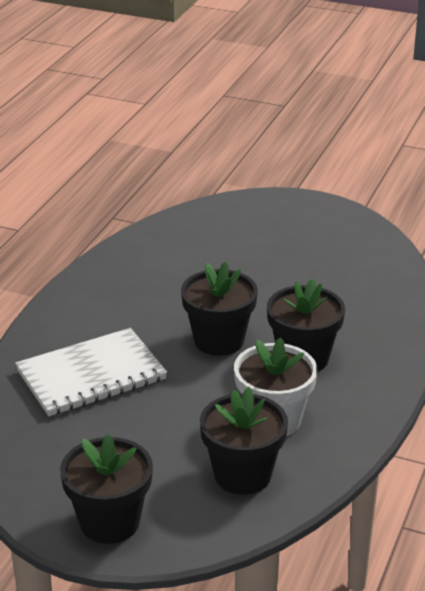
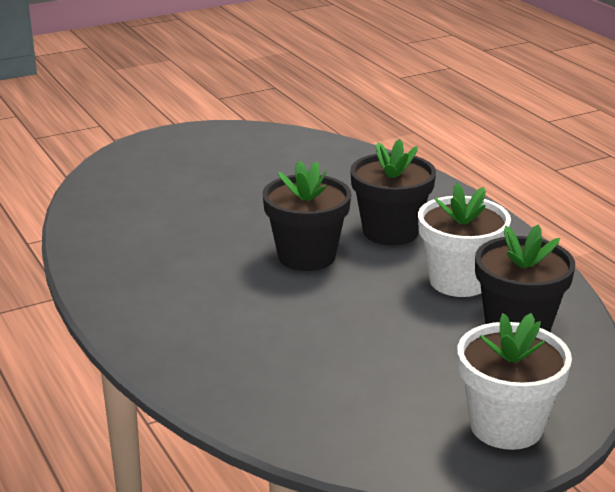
camera: 50 degrees left, 5 degrees down
white notebook [15,328,167,416] -> none
black flower pot [60,433,153,544] -> white flower pot [457,313,572,450]

